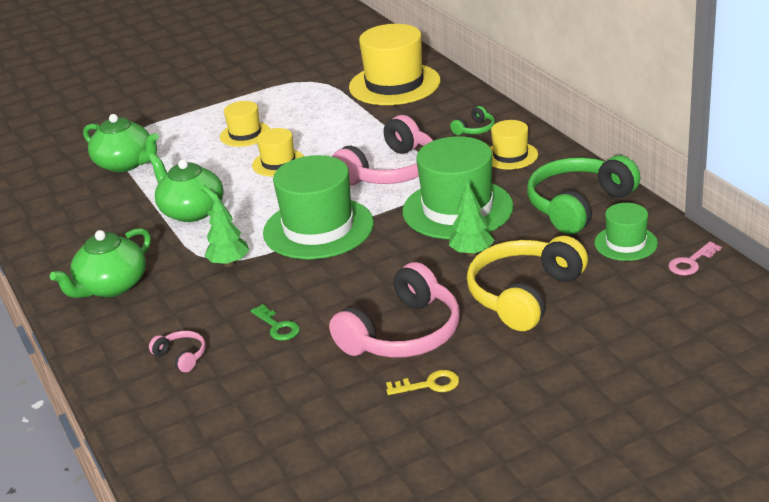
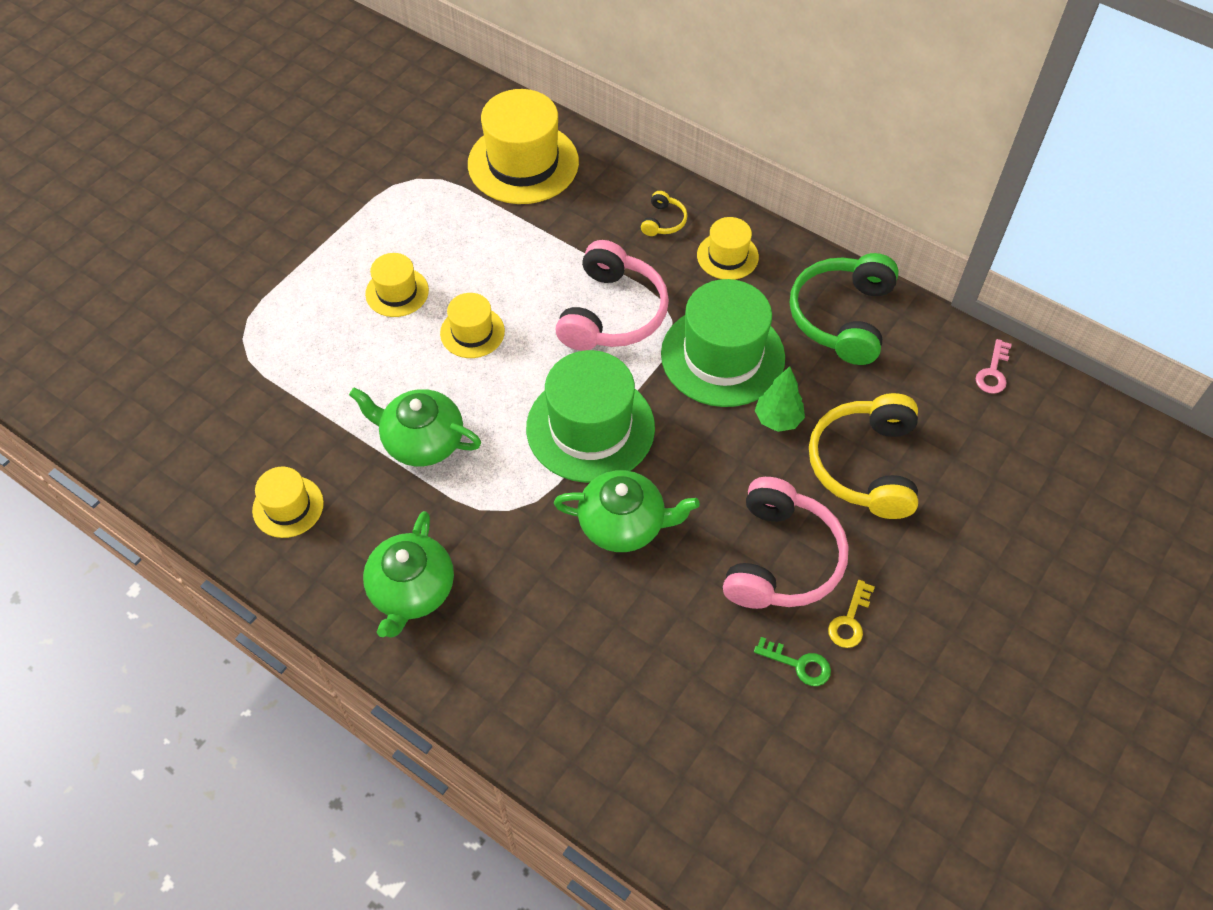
camera: 30 degrees left, 25 degrees up
green teapot [83,114,159,172] -> green teapot moved to [554,470,700,552]
pink headphones [149,331,206,372] -> none
green tree [205,193,249,267] -> none
green key [251,304,300,341] -> green key moved to [754,637,831,686]
yellow key [386,370,459,395] -> yellow key turned 150 degrees clockwise [828,580,875,648]
green headphones [450,106,495,135] -> yellow headphones [641,191,687,236]
green hat [594,203,658,261] -> none
none -> yellow hat [252,467,324,538]

